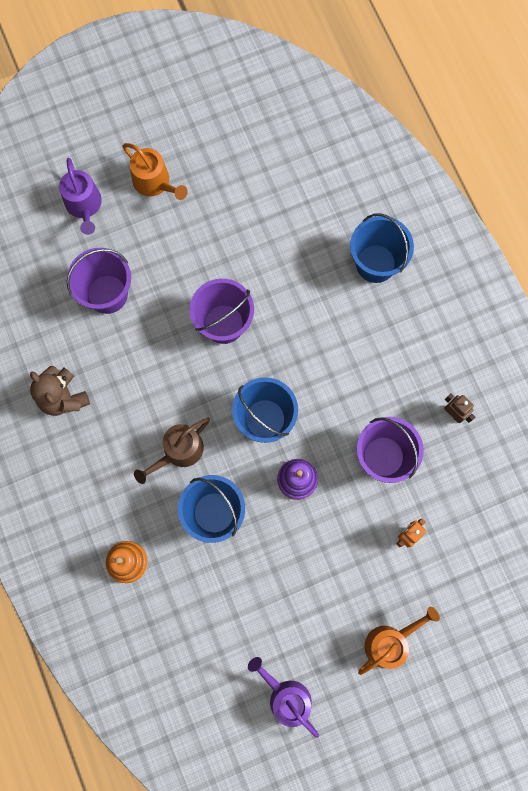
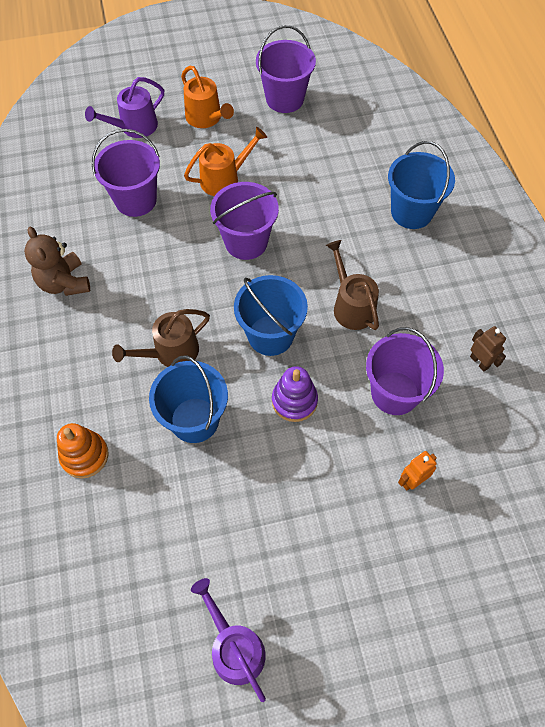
camera: 10 degrees right, 15 degrees down
purple watering can [59,158,102,235] -> purple watering can turned 60 degrees clockwise [85,77,164,138]
orange watering can [358,607,440,675] -> orange watering can moved to [184,127,267,196]
none -> purple bucket [256,25,316,113]
none -> brown watering can [326,240,379,330]

